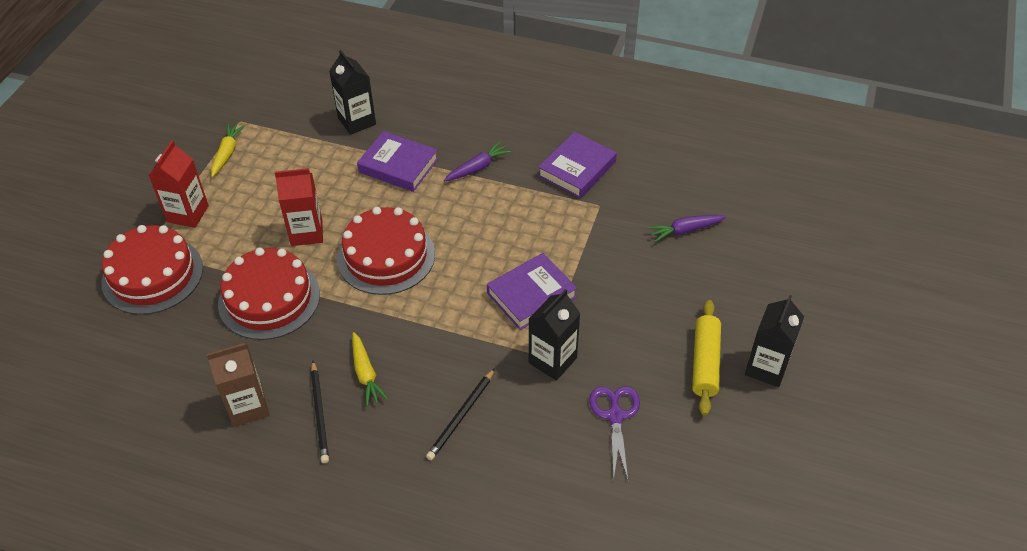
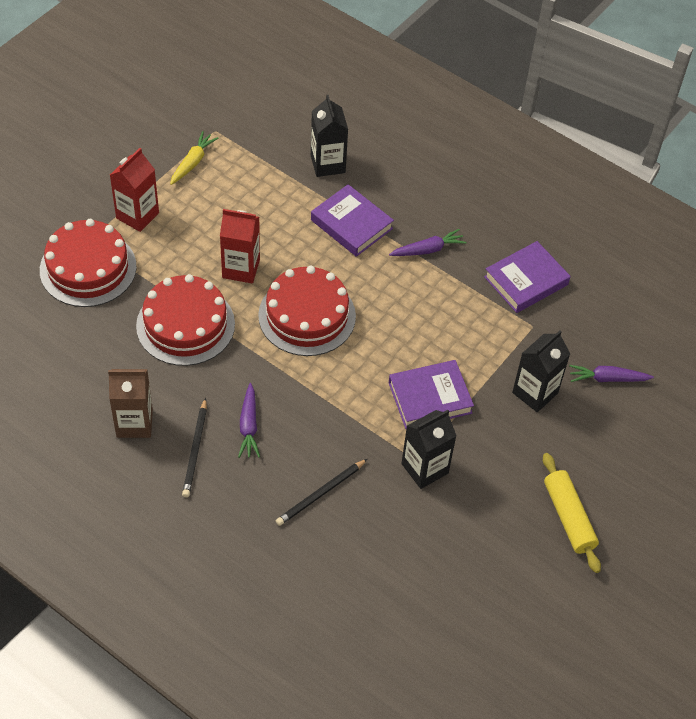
camera: 15 degrees right, 5 degrees up
yellow carrot [352,332,388,407] -> purple carrot [238,383,260,458]
purple scissors [589,386,640,481] -> none
yellow rolling pin [692,300,721,416] -> yellow rolling pin turned 45 degrees counterclockwise [543,453,601,573]
black carton [745,295,804,387] -> black carton moved to [512,330,570,412]

